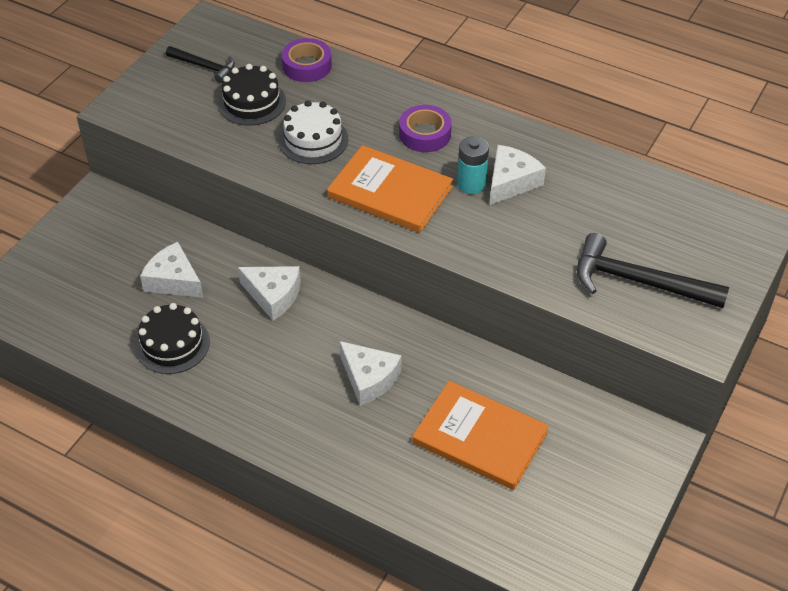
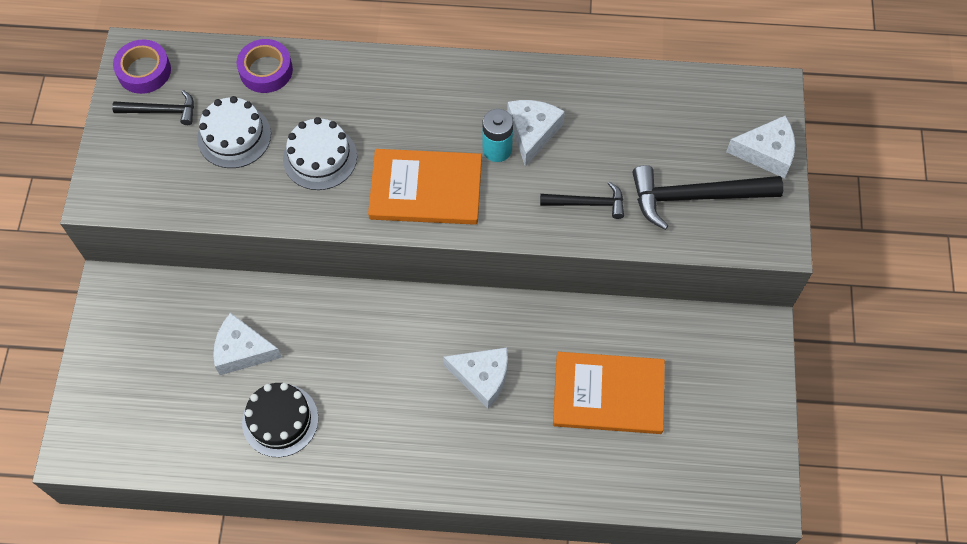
camera: 25 degrees left, 15 degrees up
black cake [218,64,286,126] -> white cake [197,96,271,168]
white cheese [238,266,301,320] -> white cheese moved to [726,116,795,178]
purple tape [399,105,452,152] -> purple tape moved to [113,40,171,94]
none -> black hammer [540,182,624,219]

